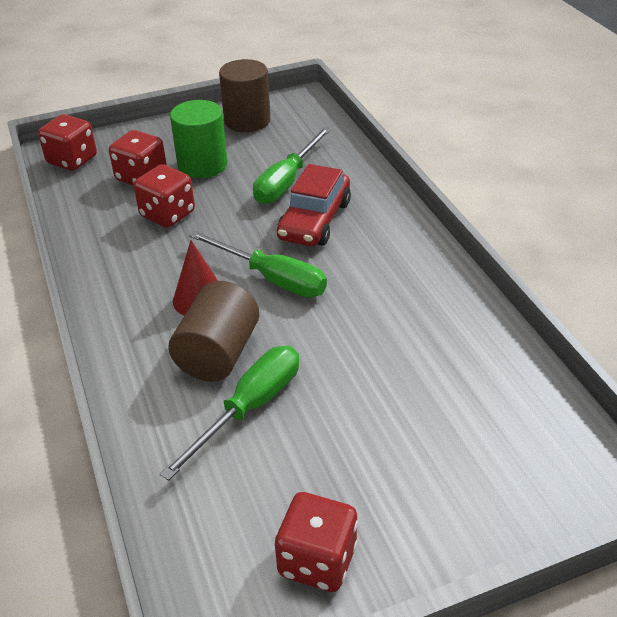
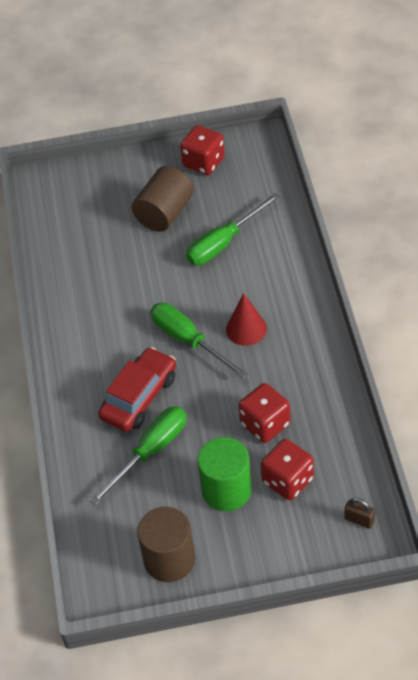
camera: 165 degrees left, 10 degrees up
red dice [38,114,97,171] -> brown padlock [345,498,375,529]
brown cylinder [168,281,259,382] -> brown cylinder moved to [132,166,194,232]

